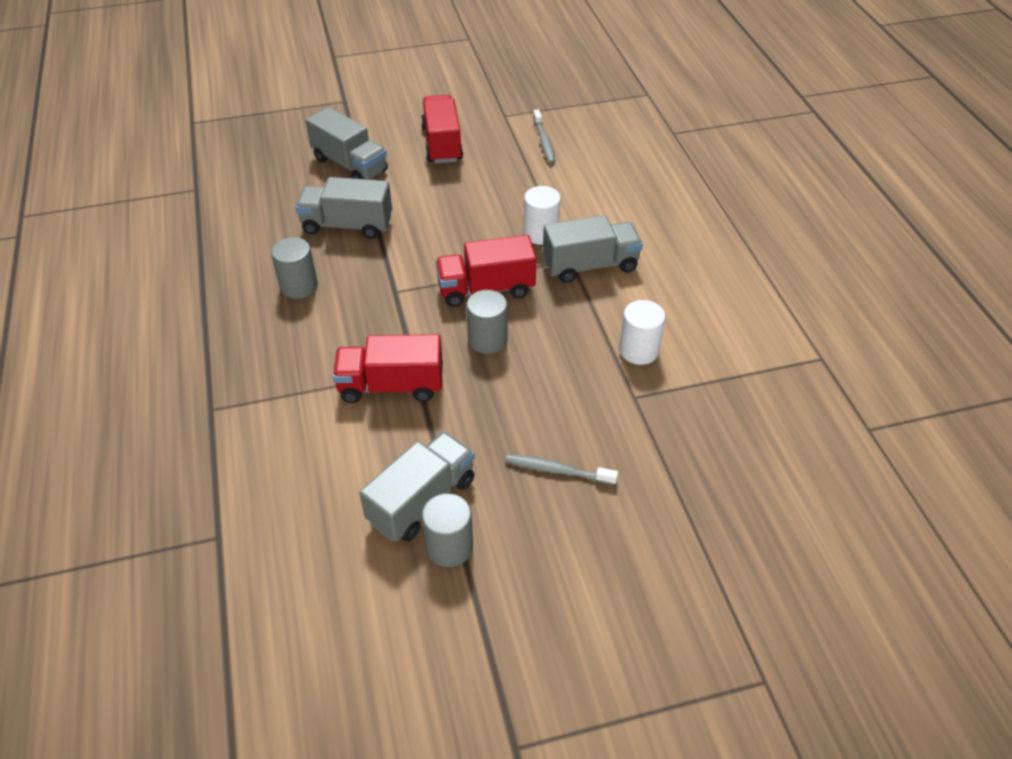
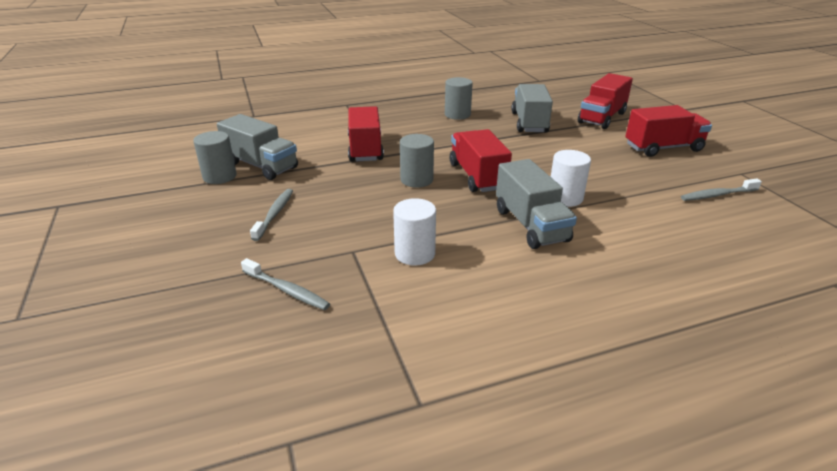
camera: 85 degrees right, 15 degrees down
grey truck [306,107,388,180] -> red truck [578,73,633,129]
none -> grey toothbrush [241,258,330,310]

